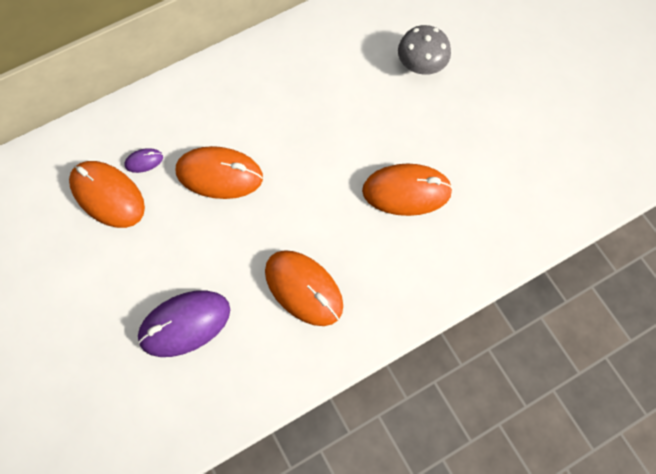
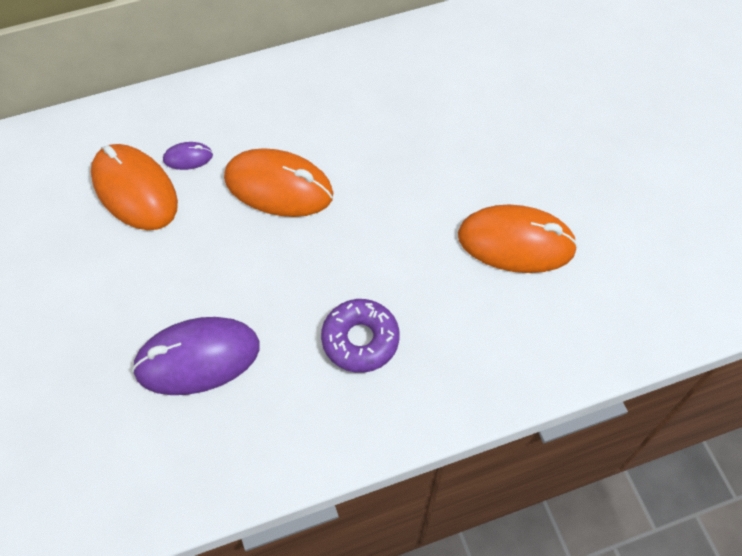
camera: 10 degrees right, 10 degrees down
orange mouse [265,250,343,326] -> purple donut [321,299,400,373]
grey mushroom [398,25,451,75] -> none

